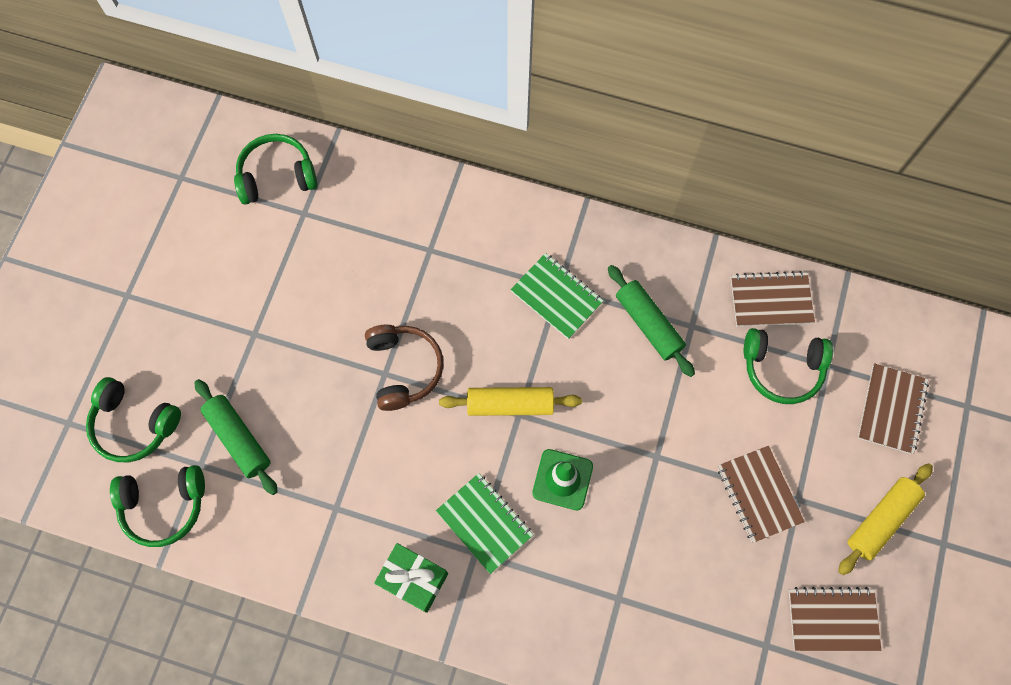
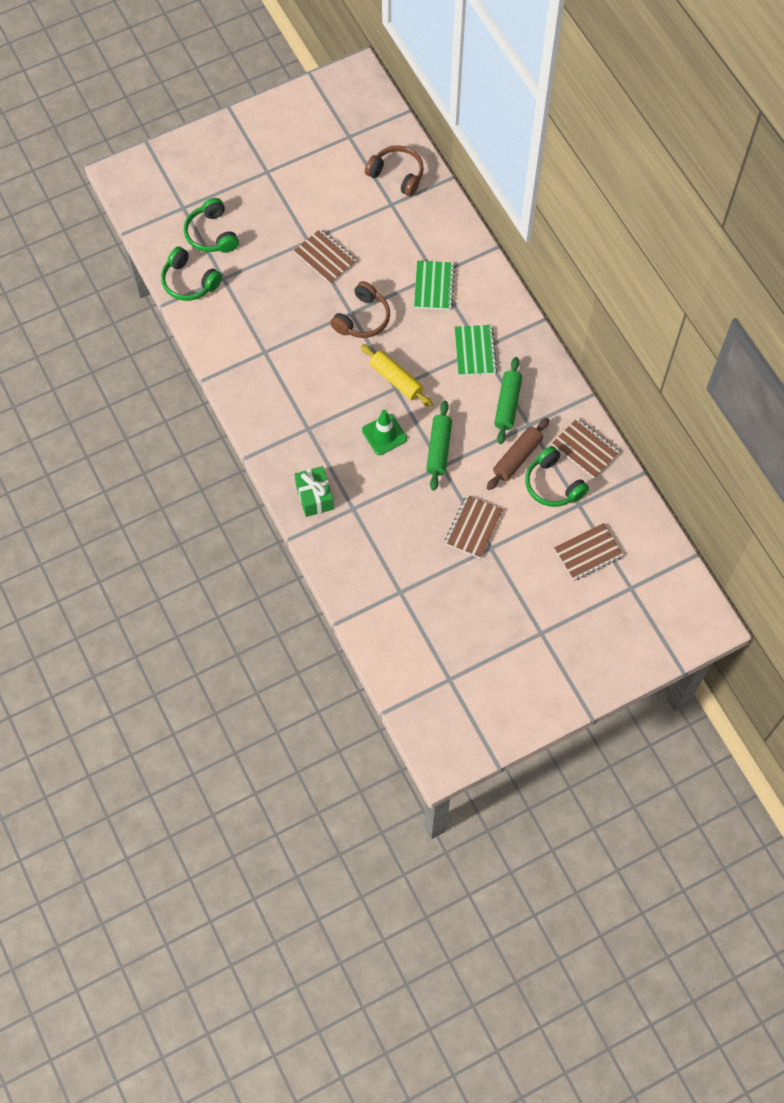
camera: 45 degrees right, 5 degrees down
green rolling pin [194,379,278,495] -> green rolling pin moved to [426,401,452,491]
green headphones [234,134,317,205] -> brown headphones [365,145,424,196]
green gift [374,543,448,613] -> green gift moved to [294,466,334,517]
green notebook [436,473,533,574] -> green notebook moved to [414,261,455,310]
brown notebook [789,587,881,651] -> brown notebook moved to [294,229,357,284]
yellow rolling pin [838,463,933,575] -> none
none -> brown rolling pin [487,418,549,490]

